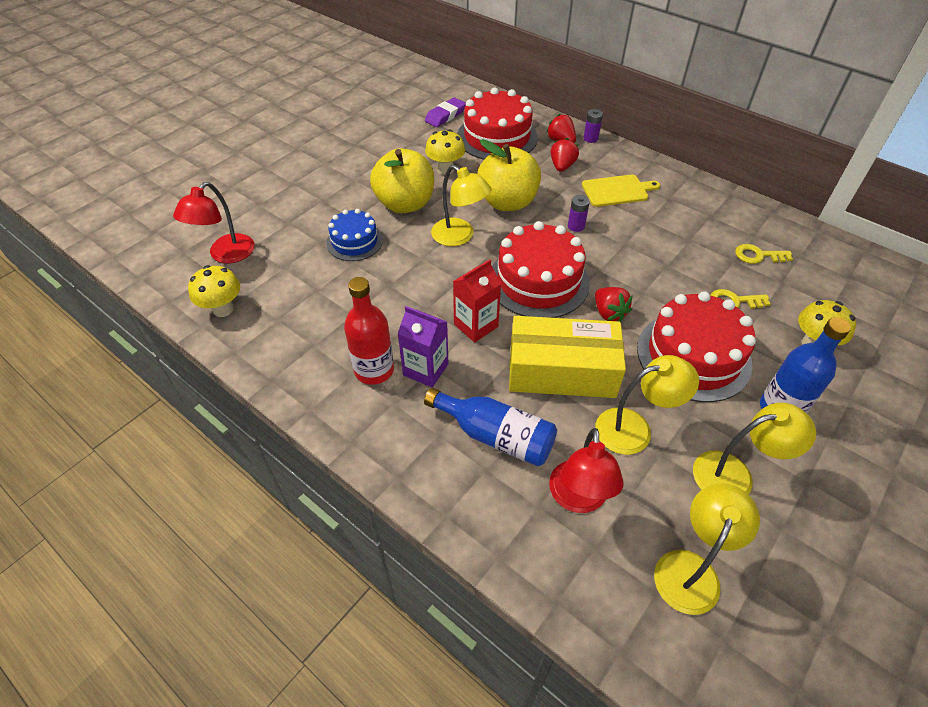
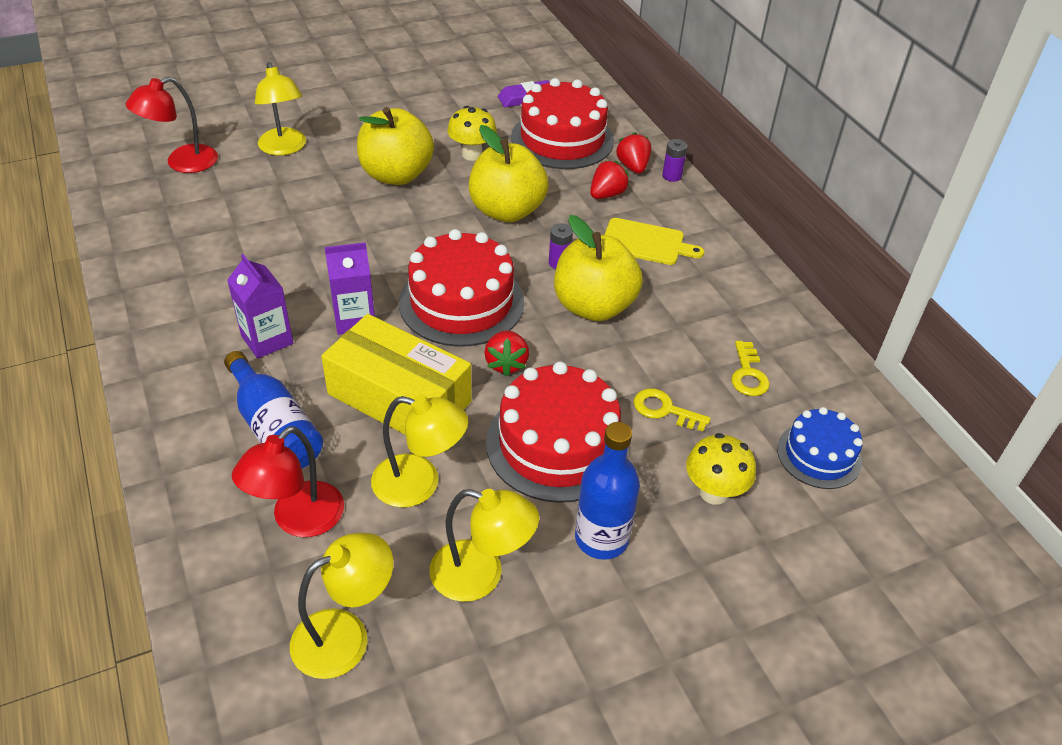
camera: 25 degrees right, 5 degrees down
yellow mushroom [188,265,240,317] -> none
blue cake [326,209,383,261] -> blue cake moved to [777,407,863,489]
red bottle [344,277,394,385] -> none
yellow lamp [431,165,492,246] -> yellow lamp moved to [255,62,306,156]
red carton [453,260,501,342] -> purple carton [325,242,375,335]
yellow key [735,244,793,264] -> yellow key turned 120 degrees counterclockwise [731,341,770,396]
none -> yellow apple [554,215,643,321]

